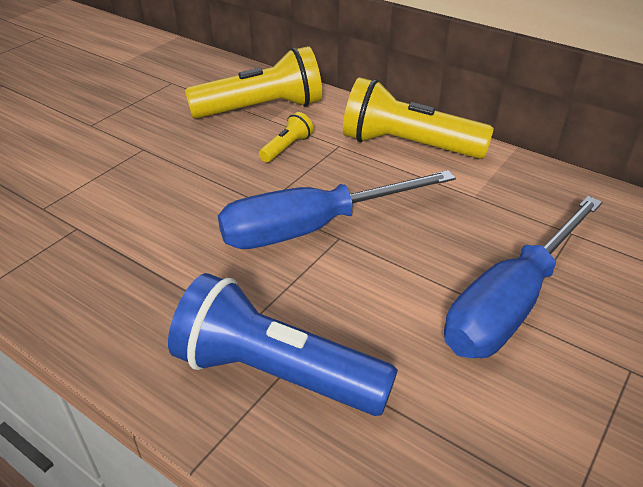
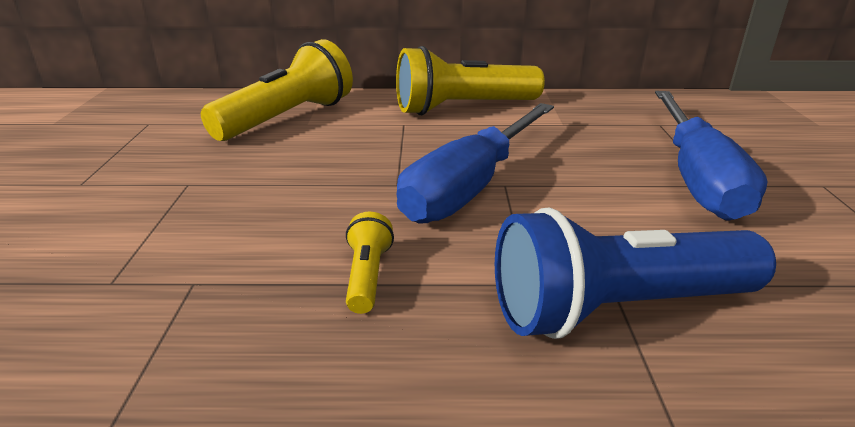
camera: 35 degrees left, 10 degrees down
yellow flashlight [259,112,313,162] -> yellow flashlight moved to [346,212,394,314]

